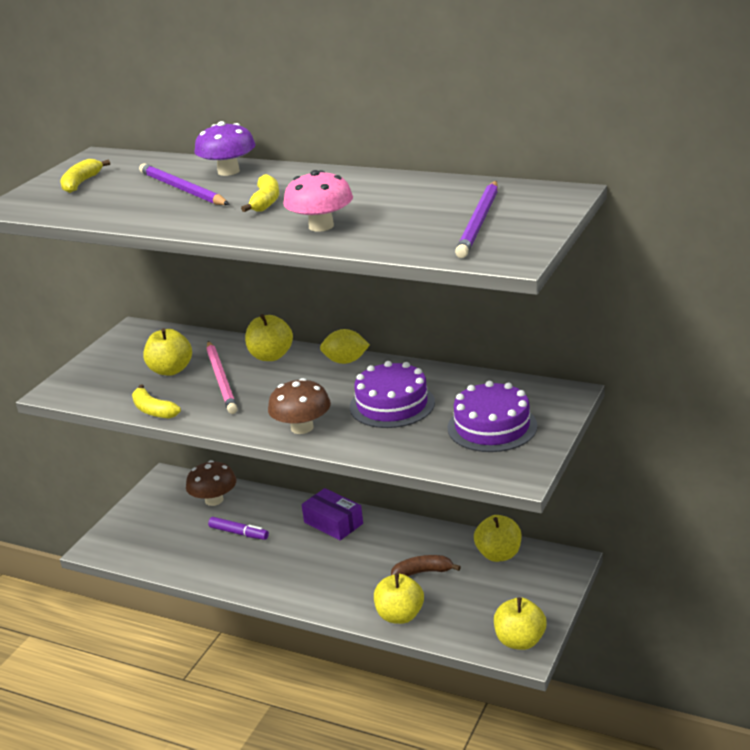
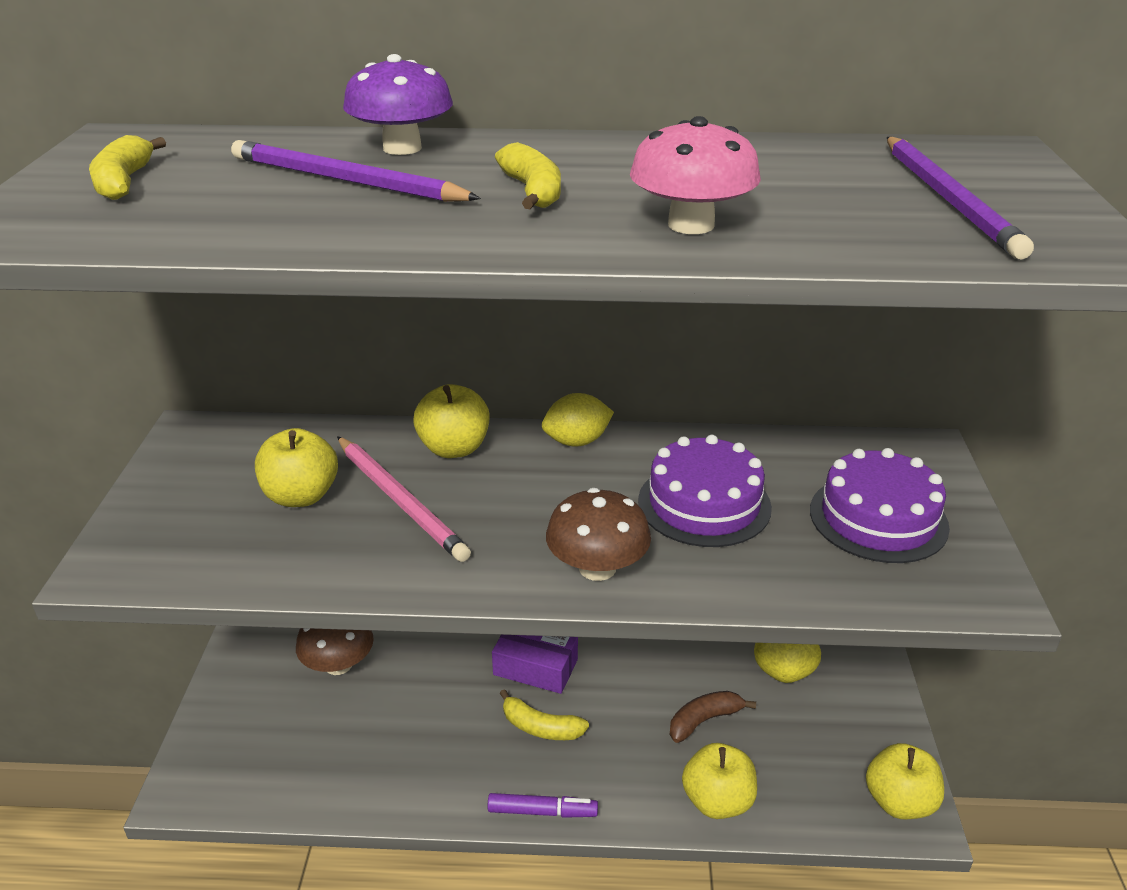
camera: 25 degrees left, 5 degrees up
yellow banana [132,384,181,419] -> yellow banana moved to [500,689,589,740]
purple marker [208,517,269,540] -> purple marker moved to [487,793,598,818]

